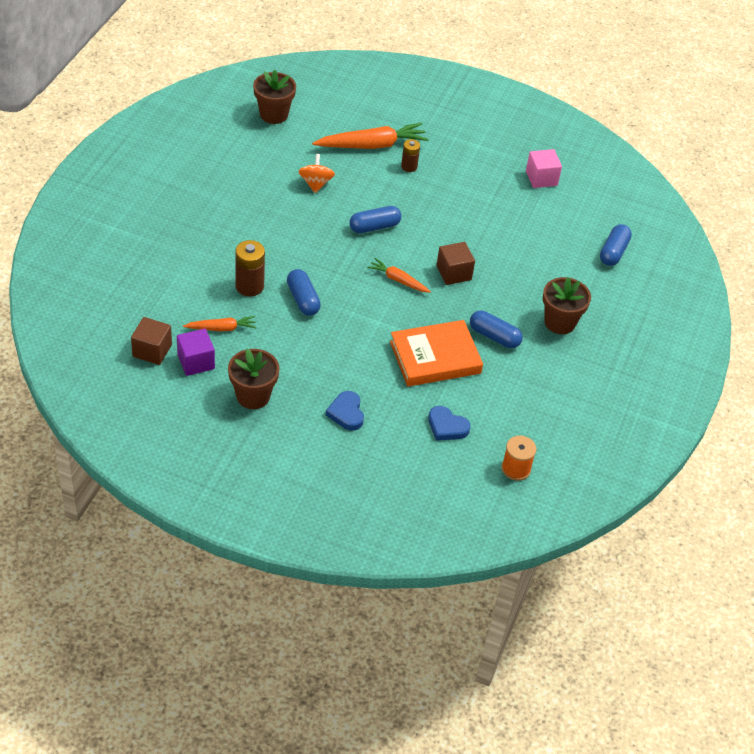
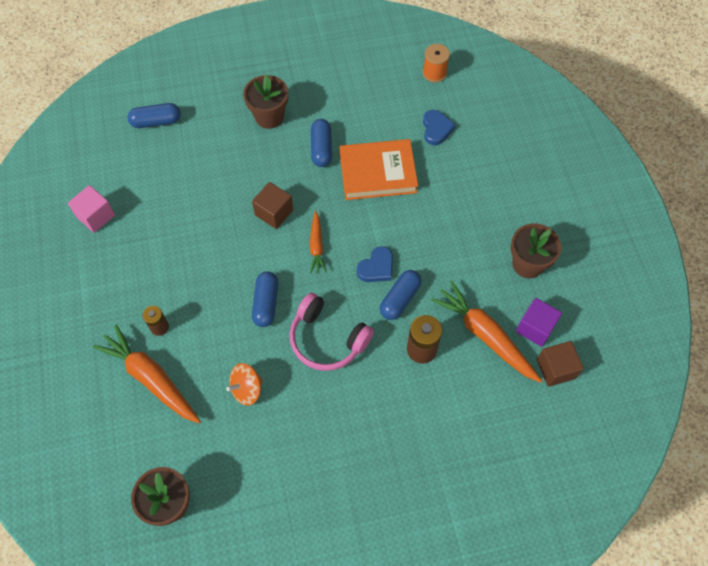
camera: 120 degrees left, 15 degrees up
orange carrot [183,316,257,331] -> orange carrot [431,280,542,383], size x1.81
blue heart [326,391,364,431] -> blue heart moved to [357,246,393,282]
blue capsule [349,206,401,233] -> blue capsule turned 60 degrees clockwise [252,272,278,327]
orange book [390,320,483,387] -> orange book turned 45 degrees counterclockwise [339,139,418,200]
none -> pink headphones [290,293,374,371]

